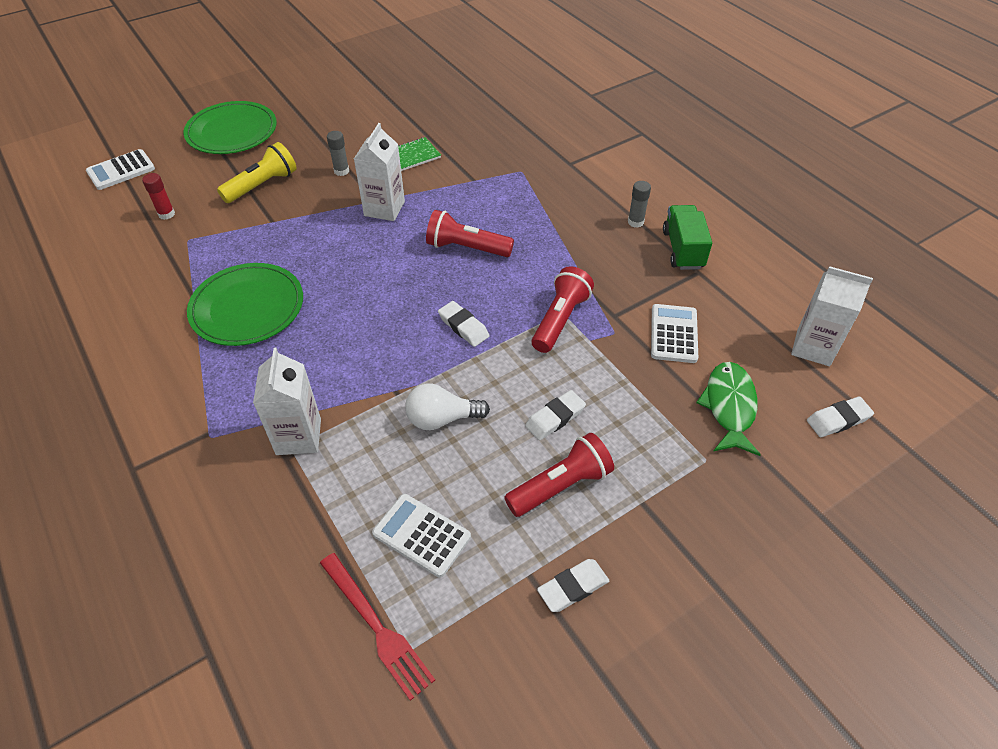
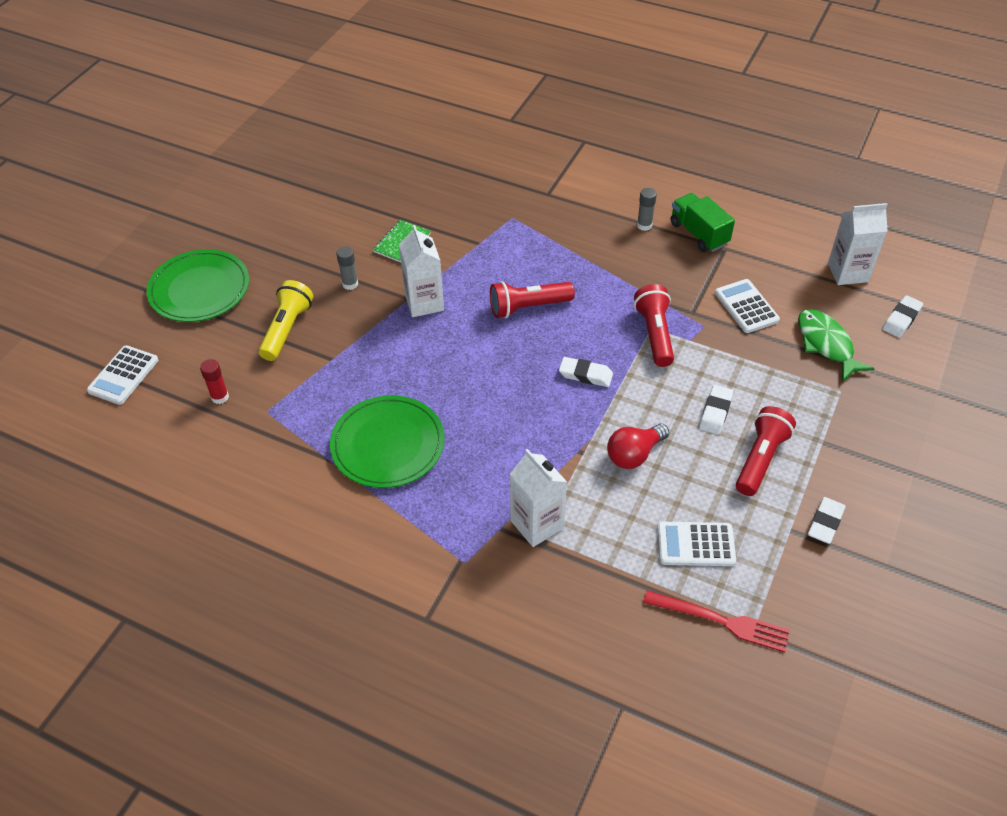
camera: 30 degrees left, 0 degrees up
white light bulb [405,384,490,430] -> red light bulb [607,424,670,469]

